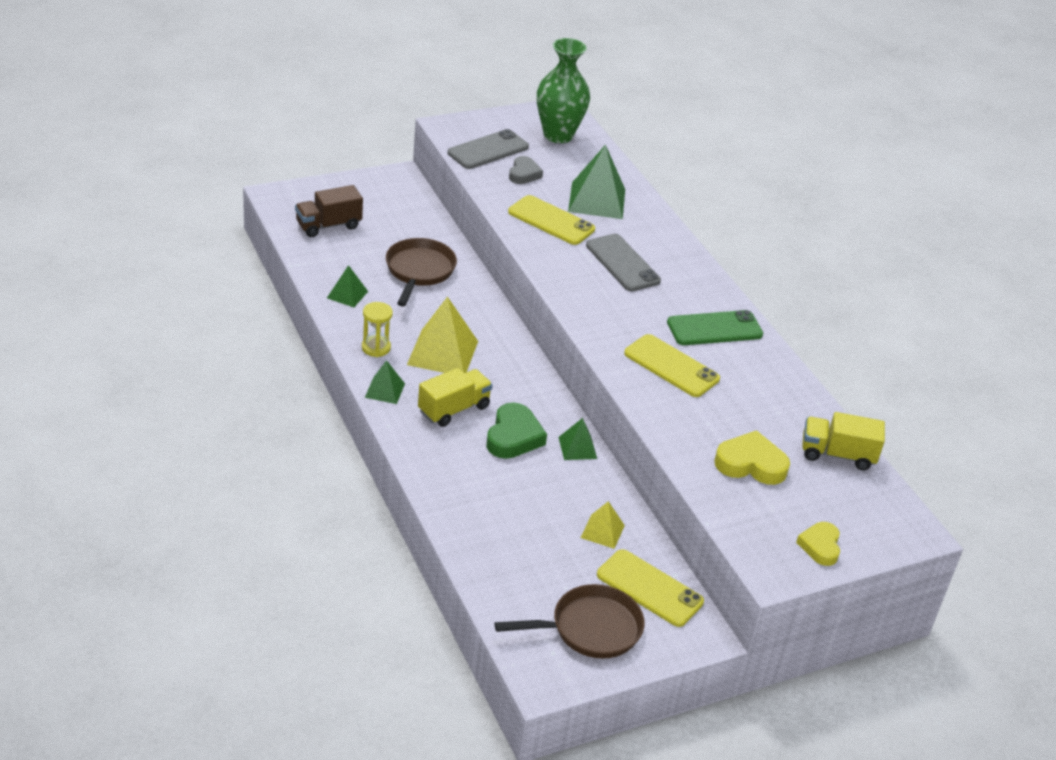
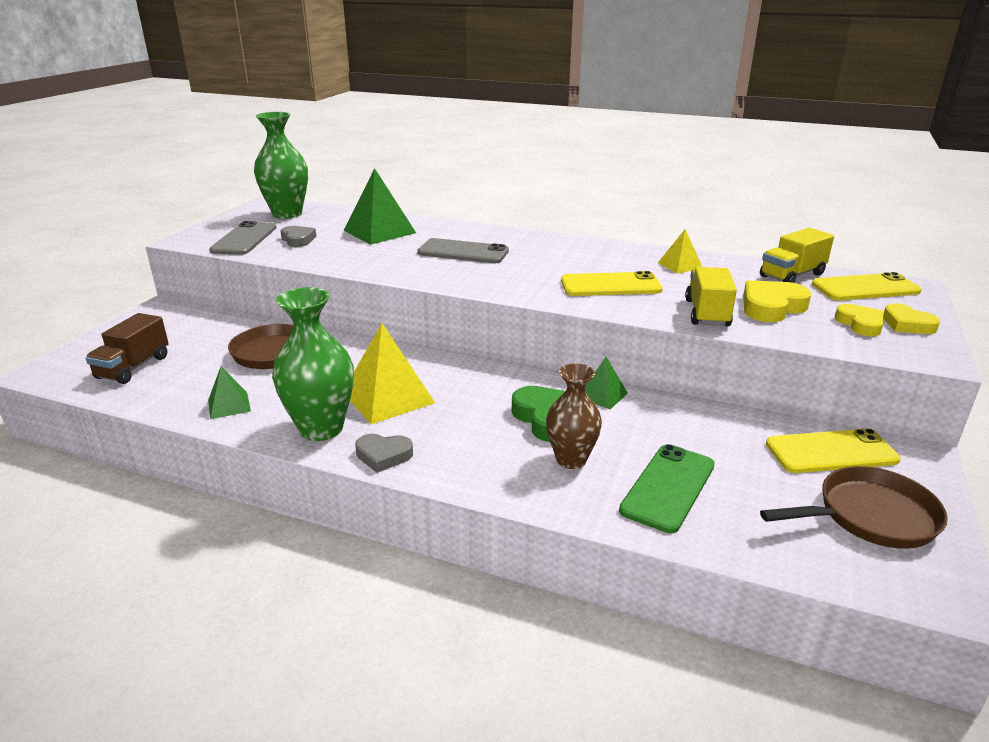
camera: 40 degrees left, 10 degrees down
yellow hourglass [362,302,393,357] -> green vase [272,287,354,441]
green pyramid [365,360,405,404] -> grey heart [355,434,413,473]
yellow truck [418,368,493,427] -> yellow truck moved to [685,267,737,326]
brown pan [495,584,645,659] -> brown pan turned 45 degrees clockwise [760,466,948,549]
yellow phone [508,195,595,245] -> yellow phone moved to [812,272,922,300]
yellow pyramid [581,501,625,549] -> yellow pyramid moved to [658,229,702,274]
green phone [667,310,763,345] -> green phone moved to [619,444,715,533]
none -> brown vase [546,364,602,469]
none -> yellow heart [835,304,884,336]

